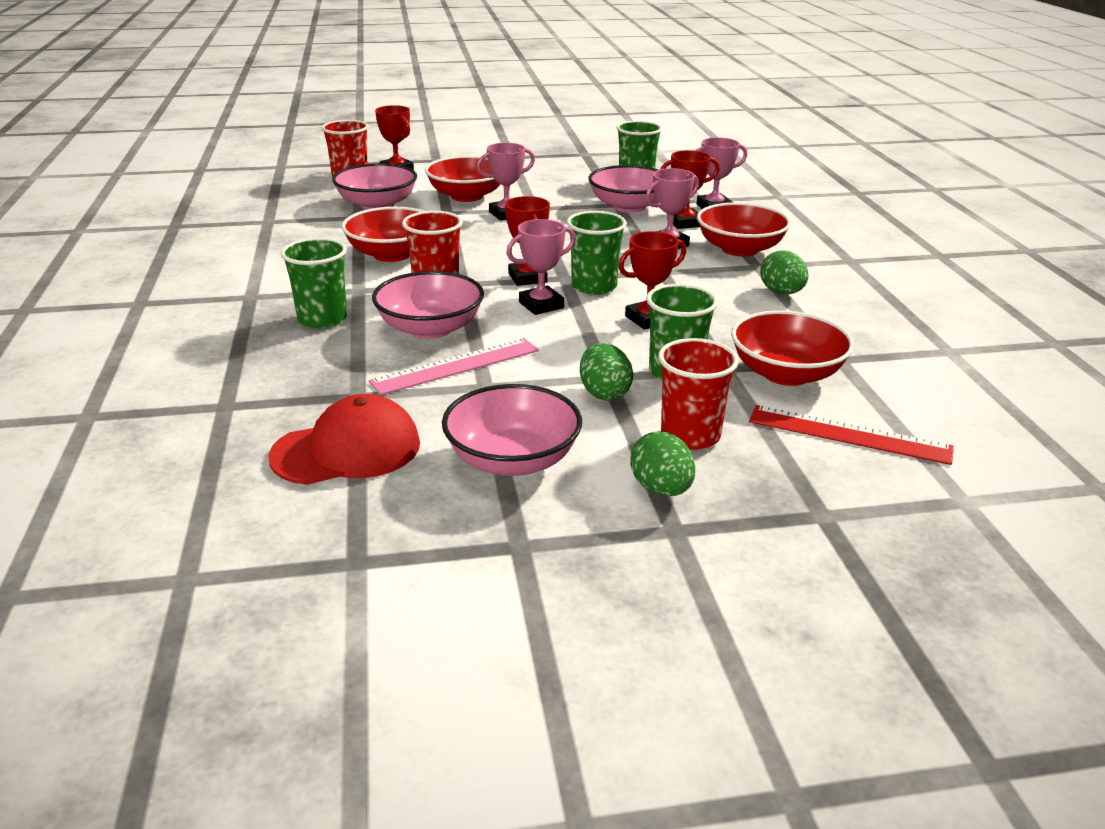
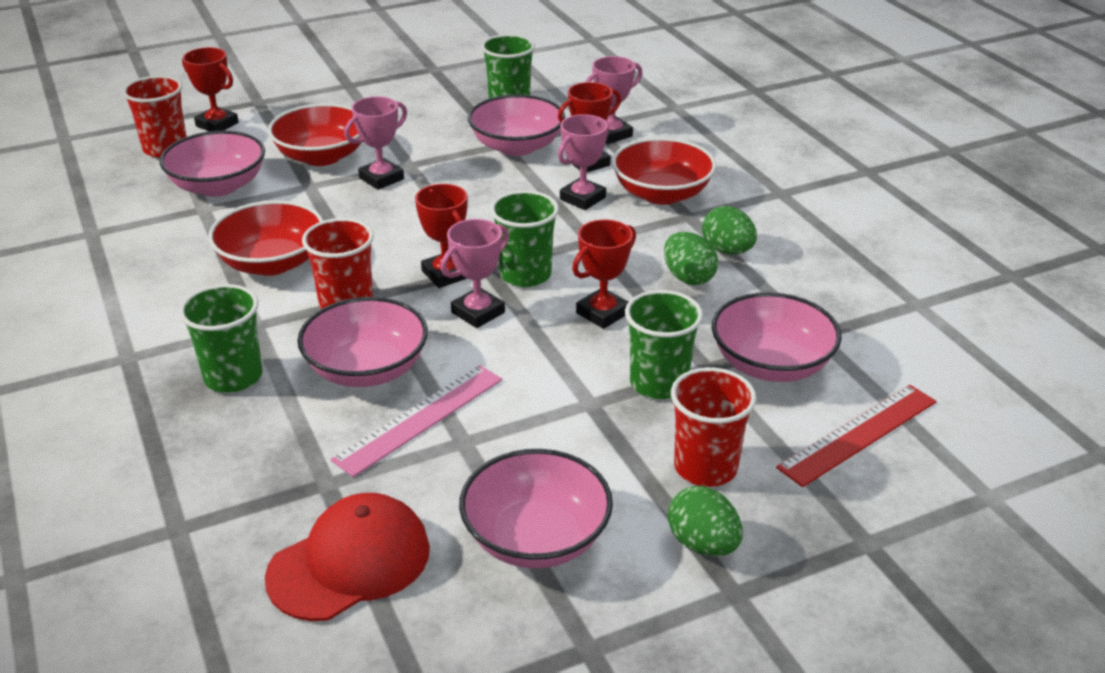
camera: 15 degrees left, 5 degrees up
green egg [580,343,633,401] -> green egg moved to [664,232,718,285]
red bowl [731,310,854,386] -> pink bowl [712,292,842,382]
red ruler [749,405,954,465] -> red ruler turned 45 degrees counterclockwise [776,385,937,487]

